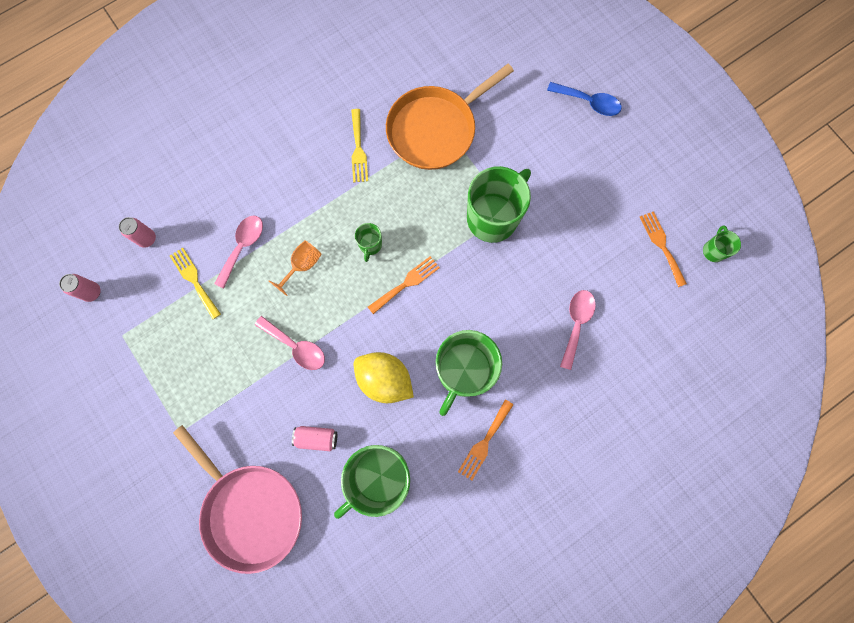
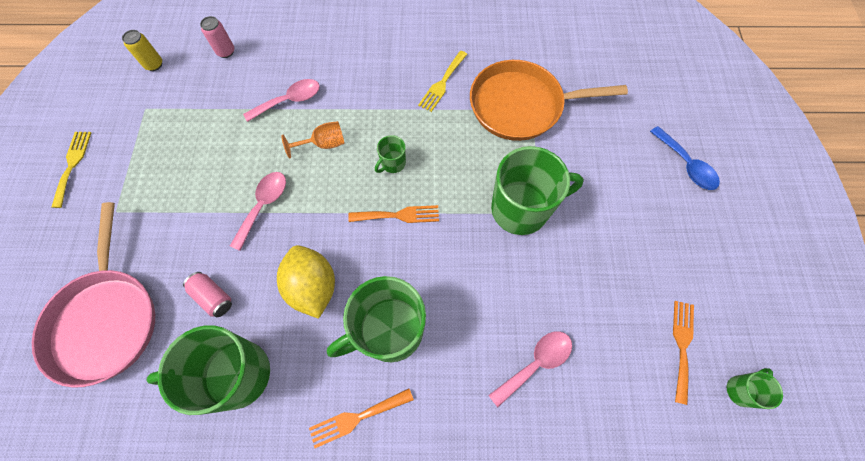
camera: 35 degrees right, 10 degrees down
pink can [59,274,101,302] -> yellow can [122,30,162,71]
yellow fork [170,248,221,319] -> yellow fork moved to [52,132,91,208]
pink spoon [255,316,325,370] -> pink spoon turned 135 degrees counterclockwise [230,172,286,251]

